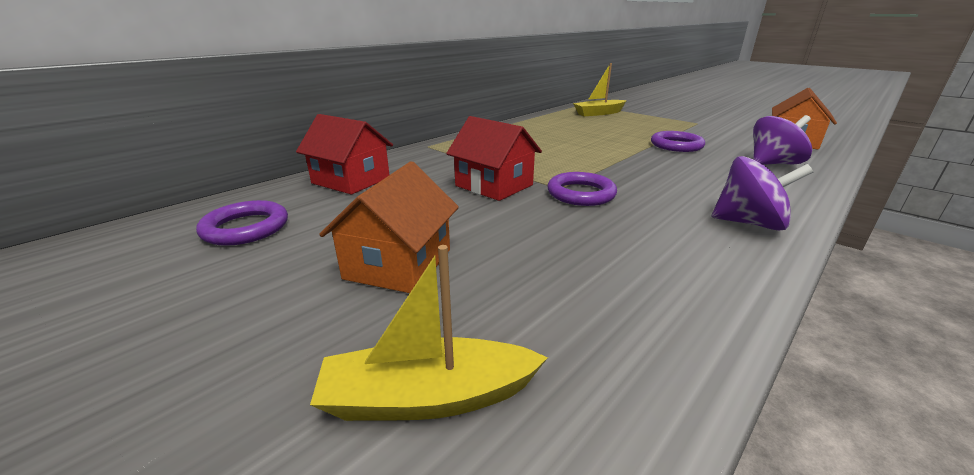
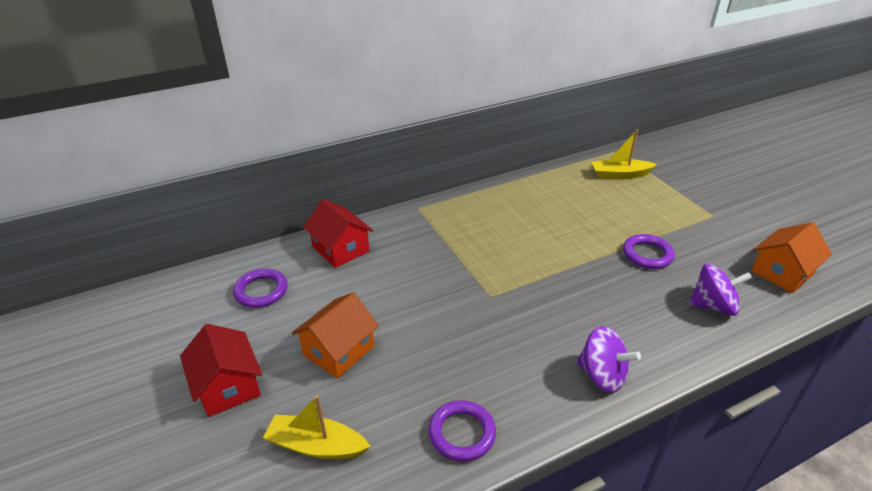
camera: 20 degrees right, 10 degrees up
red house [446,116,542,201] -> red house moved to [180,324,262,417]
purple ring [547,172,617,206] -> purple ring moved to [428,400,496,462]

